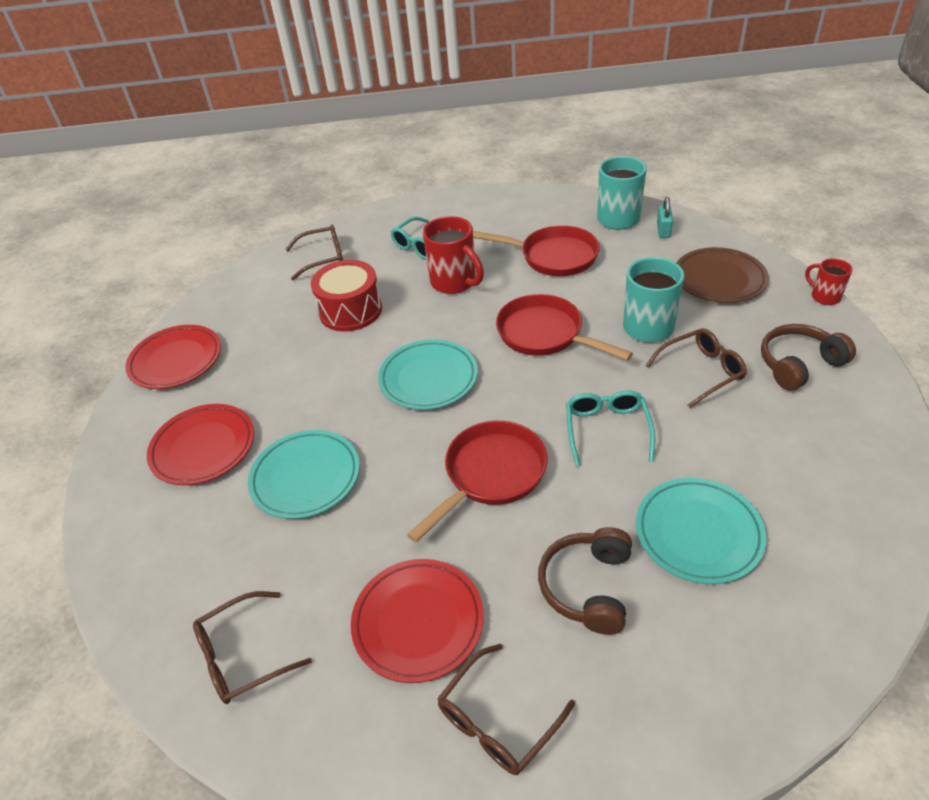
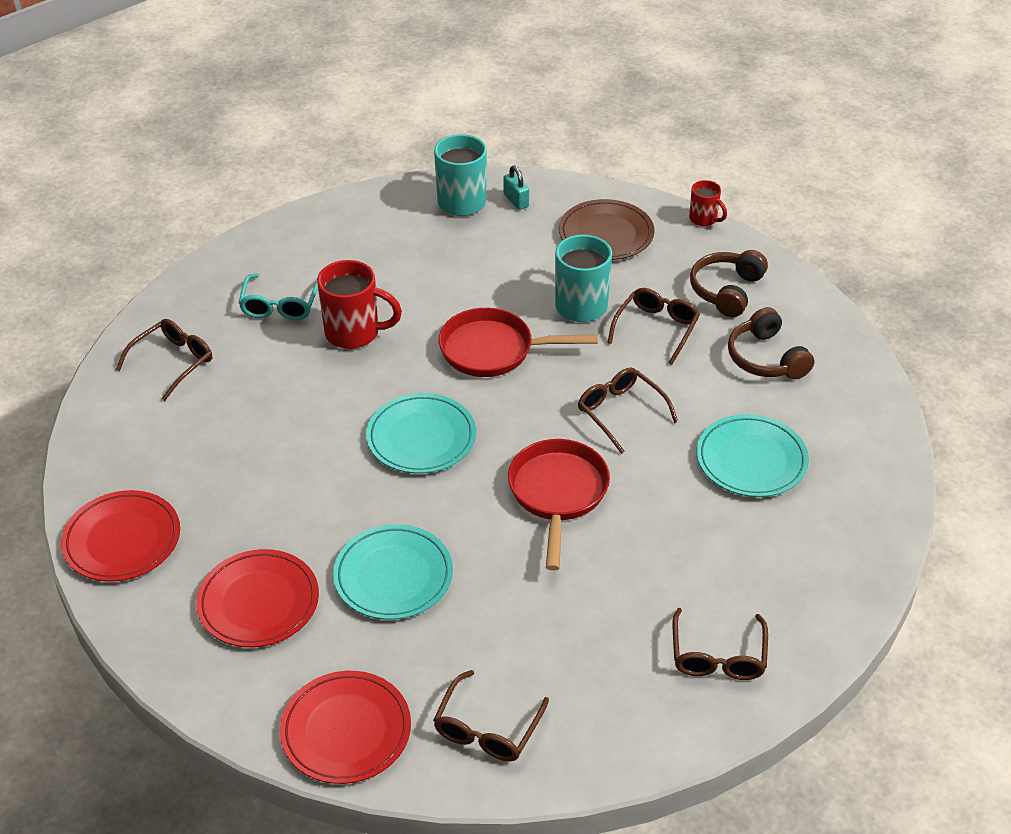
camera: 40 degrees left, 0 degrees up
red drum [311,260,382,331] -> none
red plate [351,559,484,683] -> red plate moved to [280,671,411,784]
red pan [473,225,600,276] -> none
brown headphones [538,527,632,635] -> brown headphones moved to [728,307,814,379]
turquoise glasses [566,390,655,466] -> brown glasses [578,368,678,454]
red mug [805,259,853,305] -> red mug turned 150 degrees counterclockwise [689,180,727,226]

